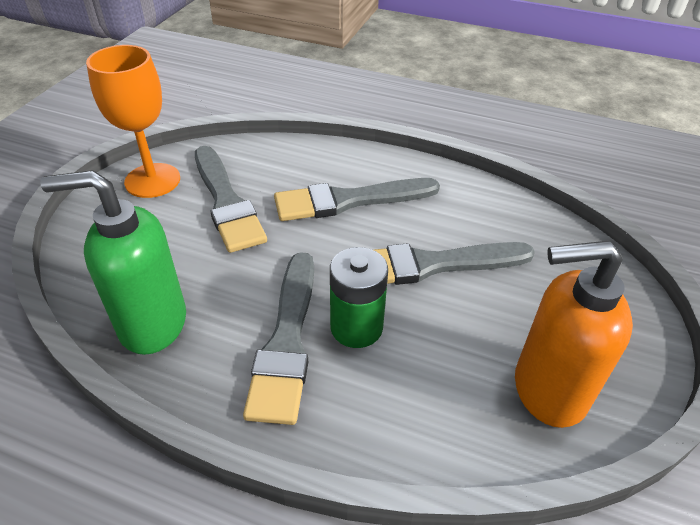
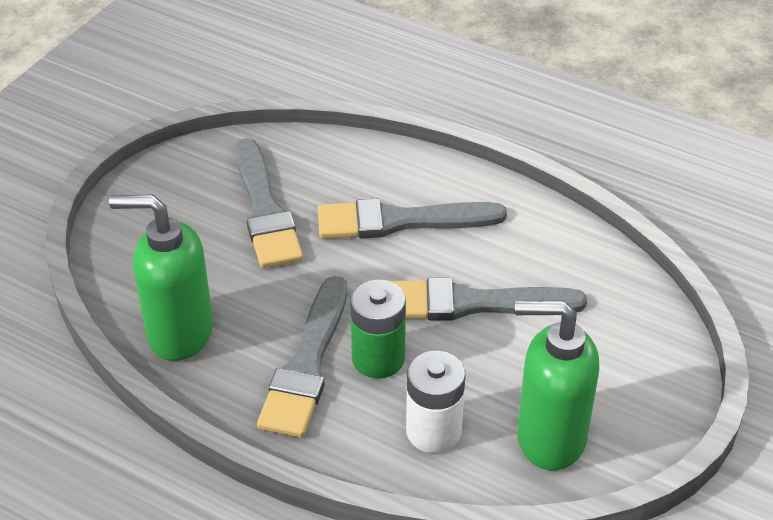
camera: 10 degrees right, 0 degrees up
orange goblet [86,45,180,198] -> none
orange soap dispenser [515,240,633,428] -> green soap dispenser [515,300,600,470]
none -> white battery [406,351,465,453]

